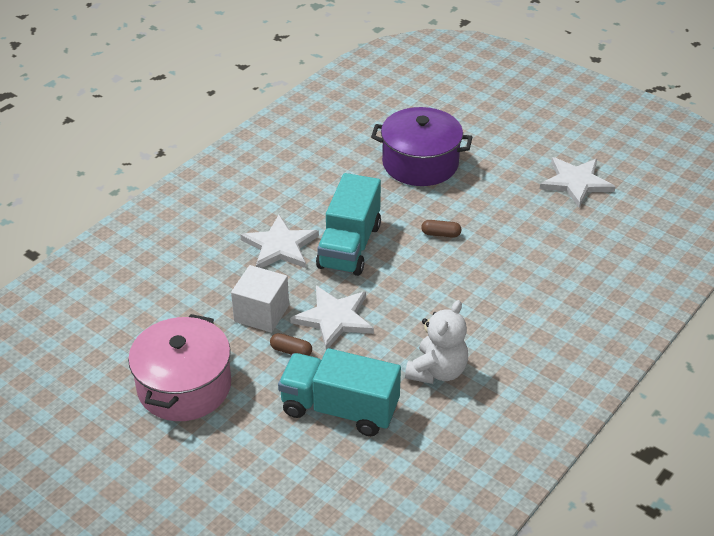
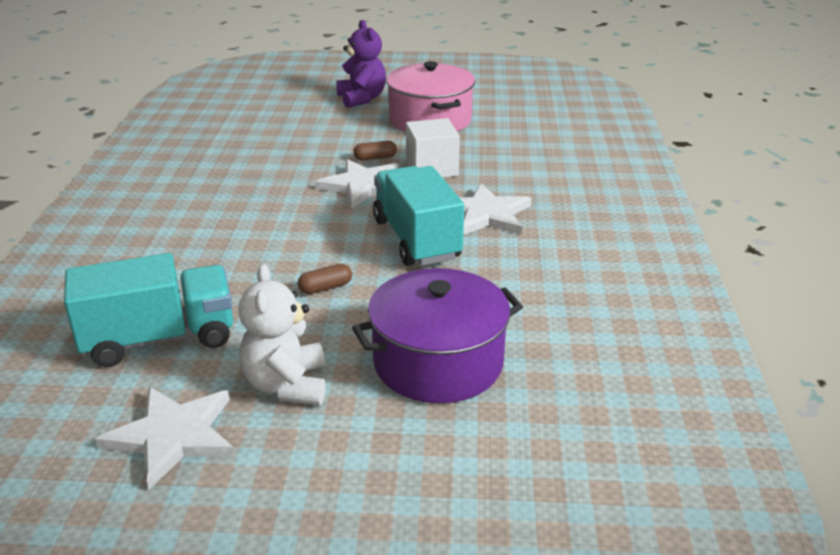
camera: 145 degrees right, 10 degrees down
turquoise truck [278,348,401,436] -> turquoise truck moved to [64,253,233,367]
white teddy bear [405,300,468,384] -> white teddy bear moved to [238,264,326,405]
none -> purple teddy bear [337,20,386,108]

